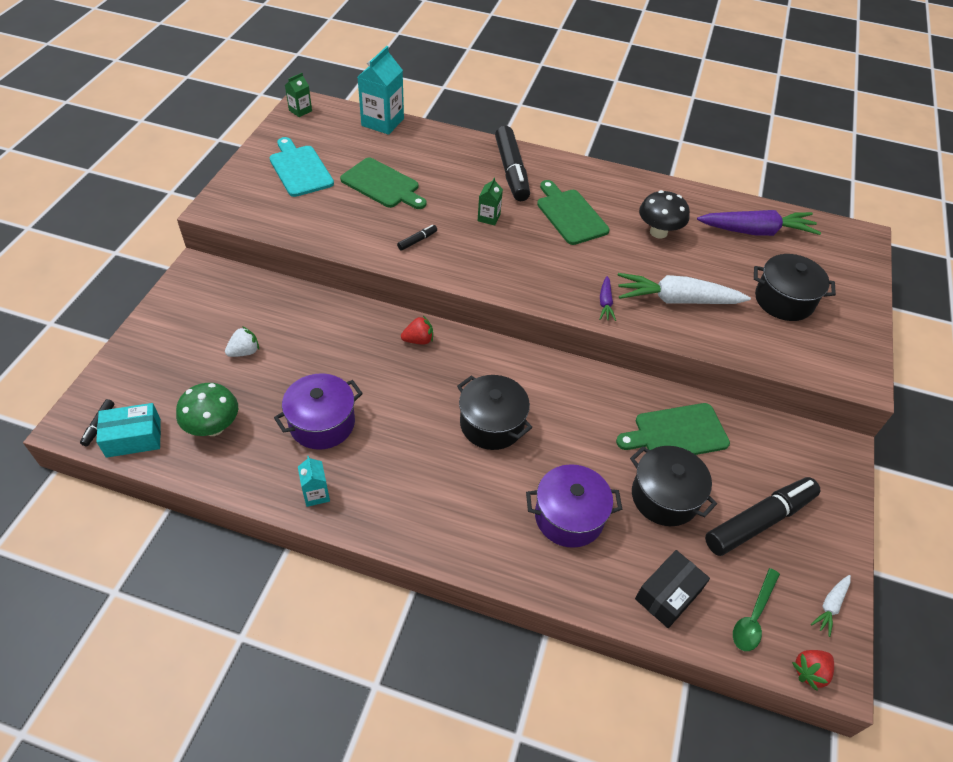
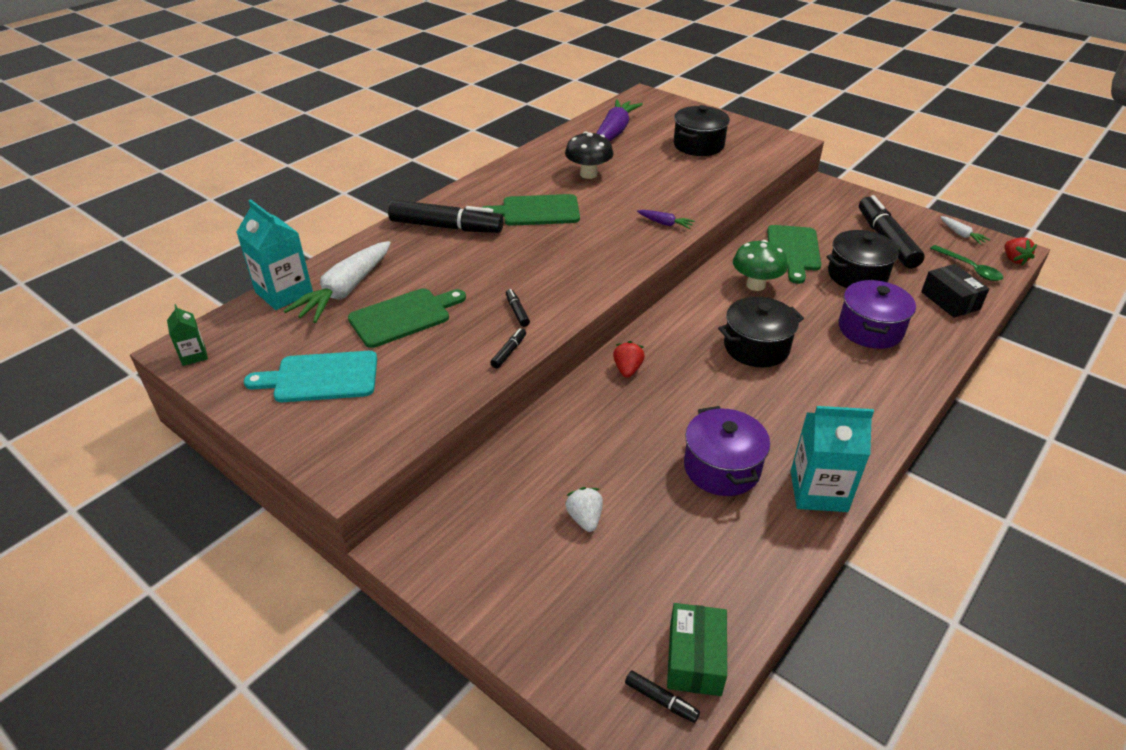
camera: 65 degrees left, 10 degrees down
turquoise box [96,403,161,458] -> green box [667,603,727,696]
green mushroom [176,383,238,436] -> green mushroom moved to [733,240,788,291]
turquoise carton [298,456,330,507] -> turquoise carton [791,406,874,512], size x1.90
green carton [478,177,503,225] -> none
white carrot [618,273,751,304] -> white carrot moved to [283,241,391,323]
none -> black marker [490,328,526,368]

